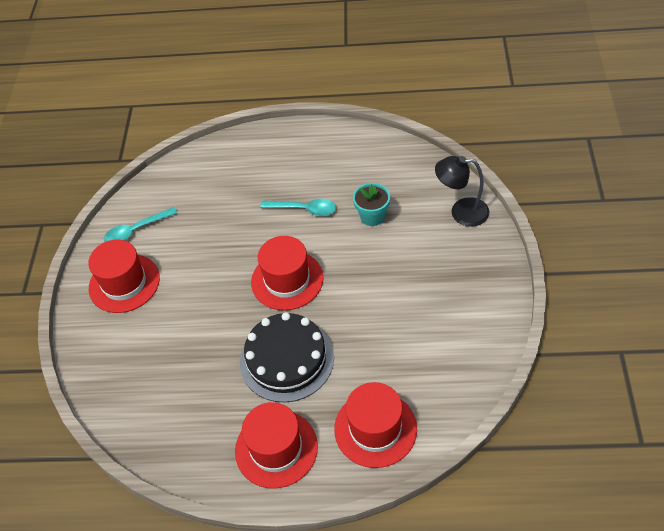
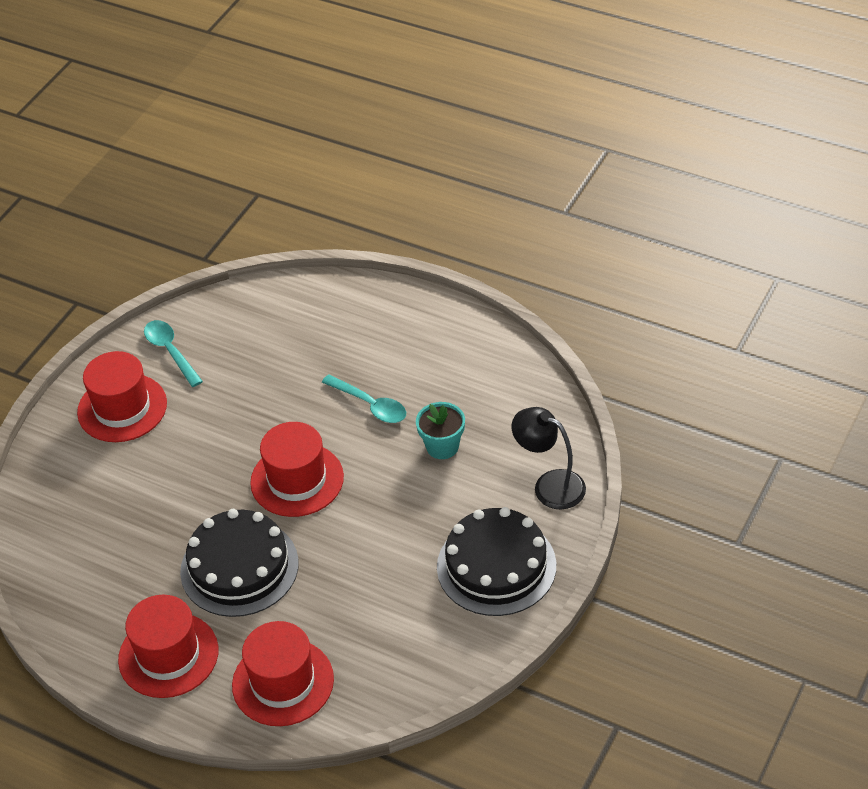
camera: 25 degrees right, 5 degrees down
turquoise spoon [104,207,177,242] -> turquoise spoon turned 60 degrees clockwise [144,320,203,387]
none -> black cake [437,507,556,616]

